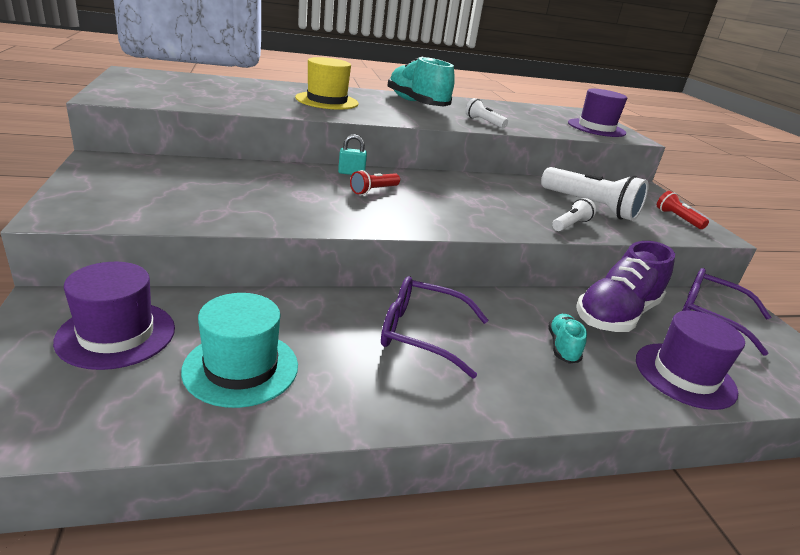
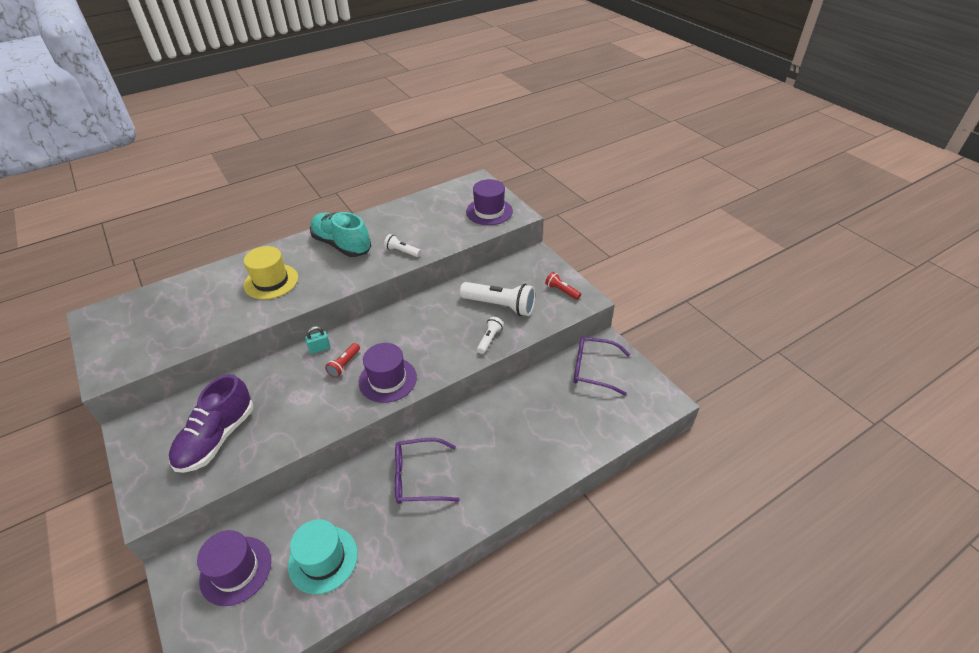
camera: 15 degrees left, 15 degrees up
turquoise shoe [548,314,587,364] -> none
purple shoe [577,241,675,332] -> purple shoe moved to [169,374,253,473]
purple hat [636,311,745,410] -> purple hat moved to [359,343,417,403]

